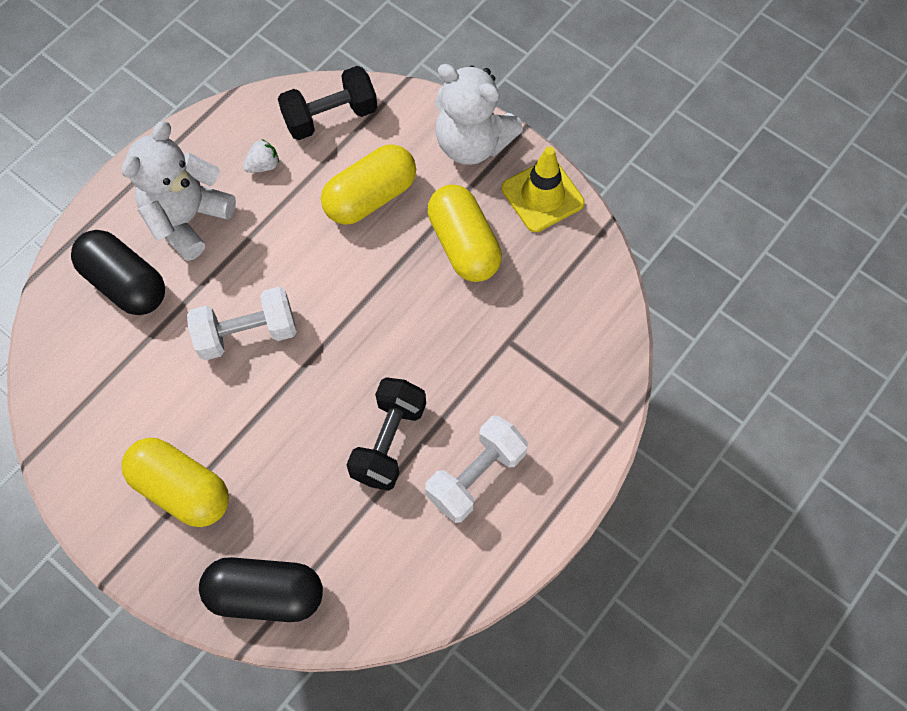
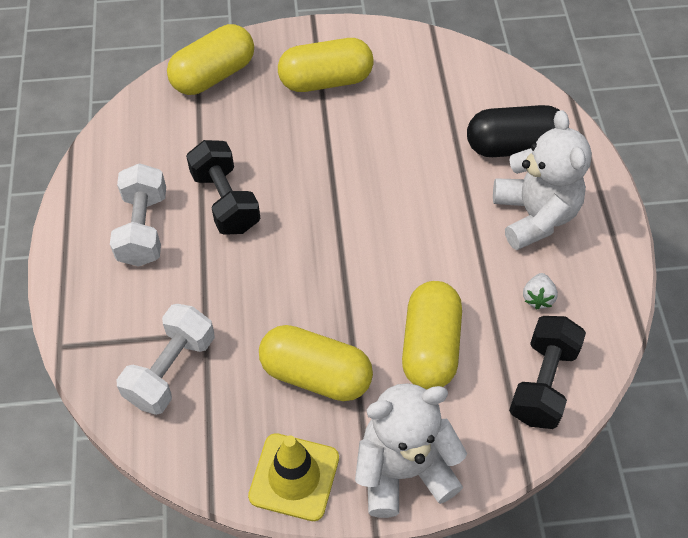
camera: 135 degrees right, 10 degrees down
white dumbbell [187,287,297,361] -> white dumbbell moved to [116,304,215,415]
black capsule [199,557,323,622] -> yellow capsule [167,24,254,95]

